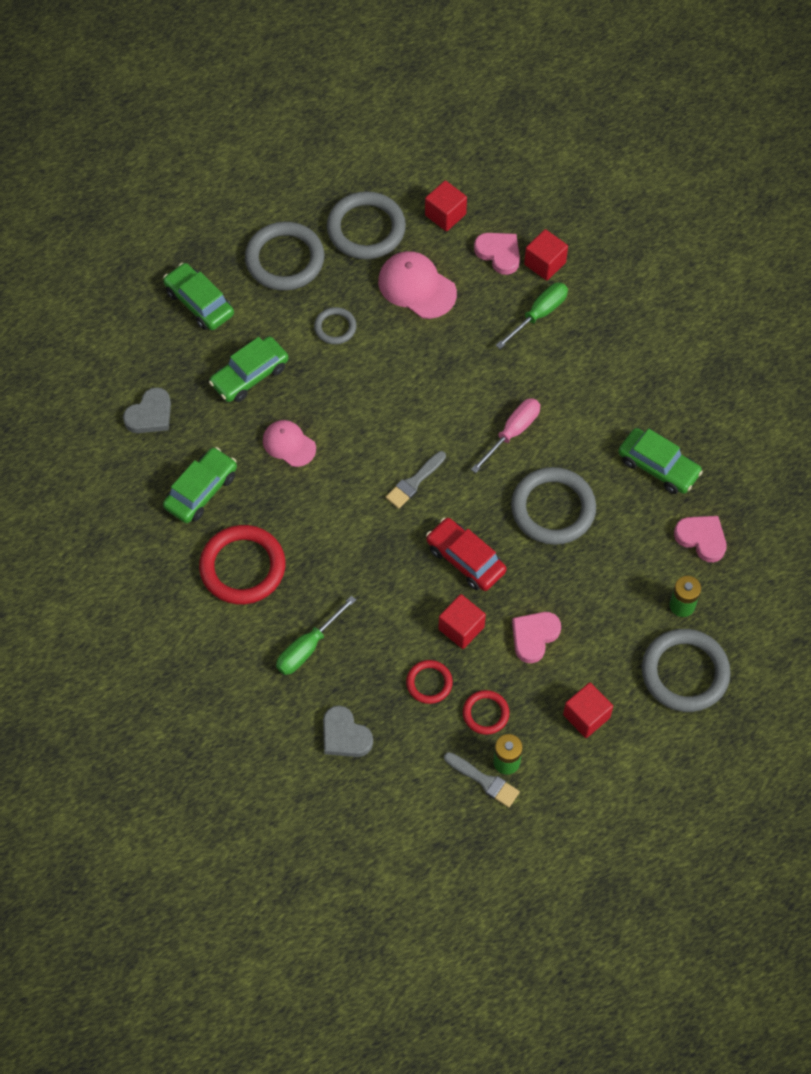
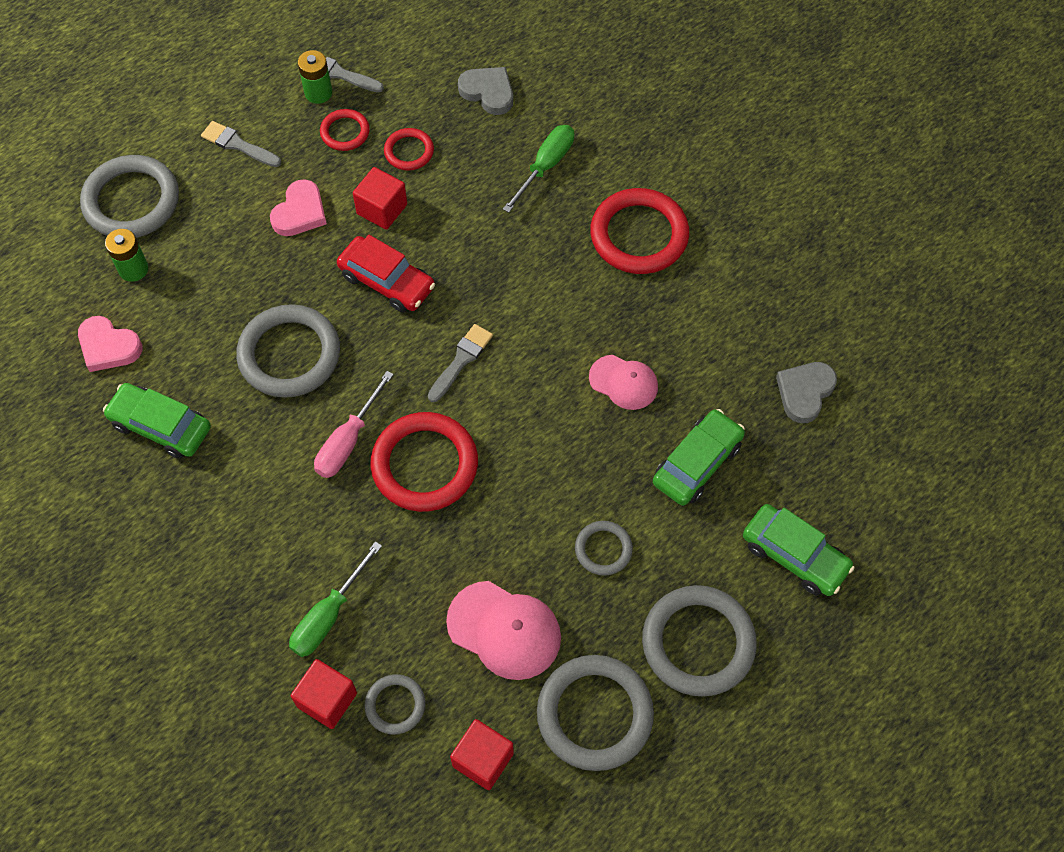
camera: 170 degrees right, 0 degrees up
green car [163,447,237,523] -> none
pink heart [474,233,520,275] -> grey ring [365,674,425,735]
red cube [563,683,613,738] -> grey brush [201,121,281,167]
none -> red ring [370,412,478,512]

